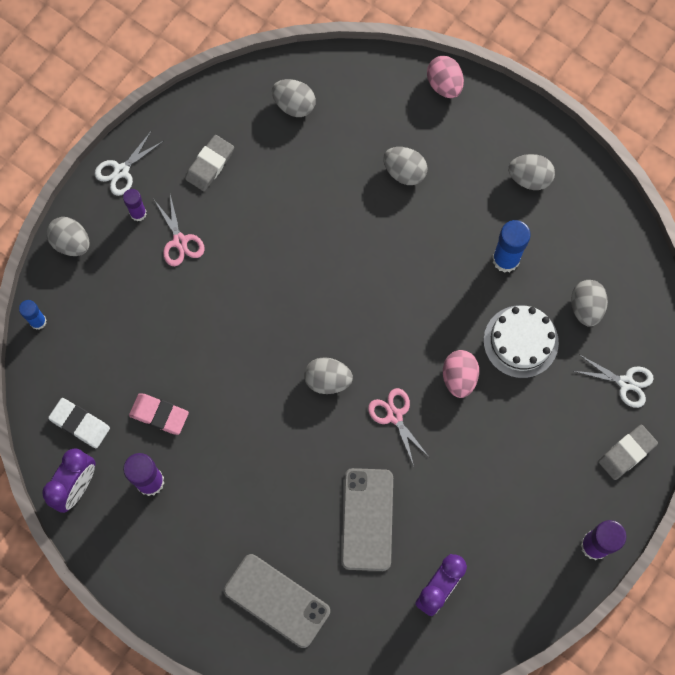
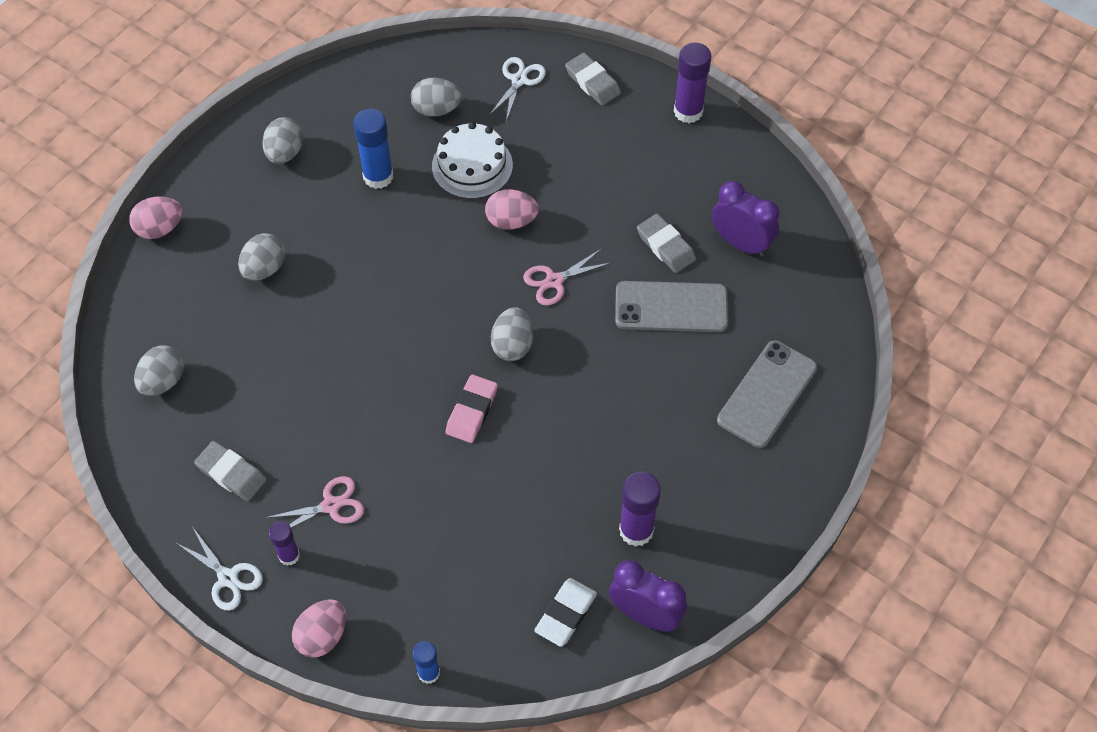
camera: 90 degrees left, 15 degrees down
grey egg [46,217,90,256] -> pink egg [292,599,346,658]
pink eraser [129,393,189,435] -> pink eraser moved to [445,375,498,443]
none -> grey eraser [637,214,696,273]

